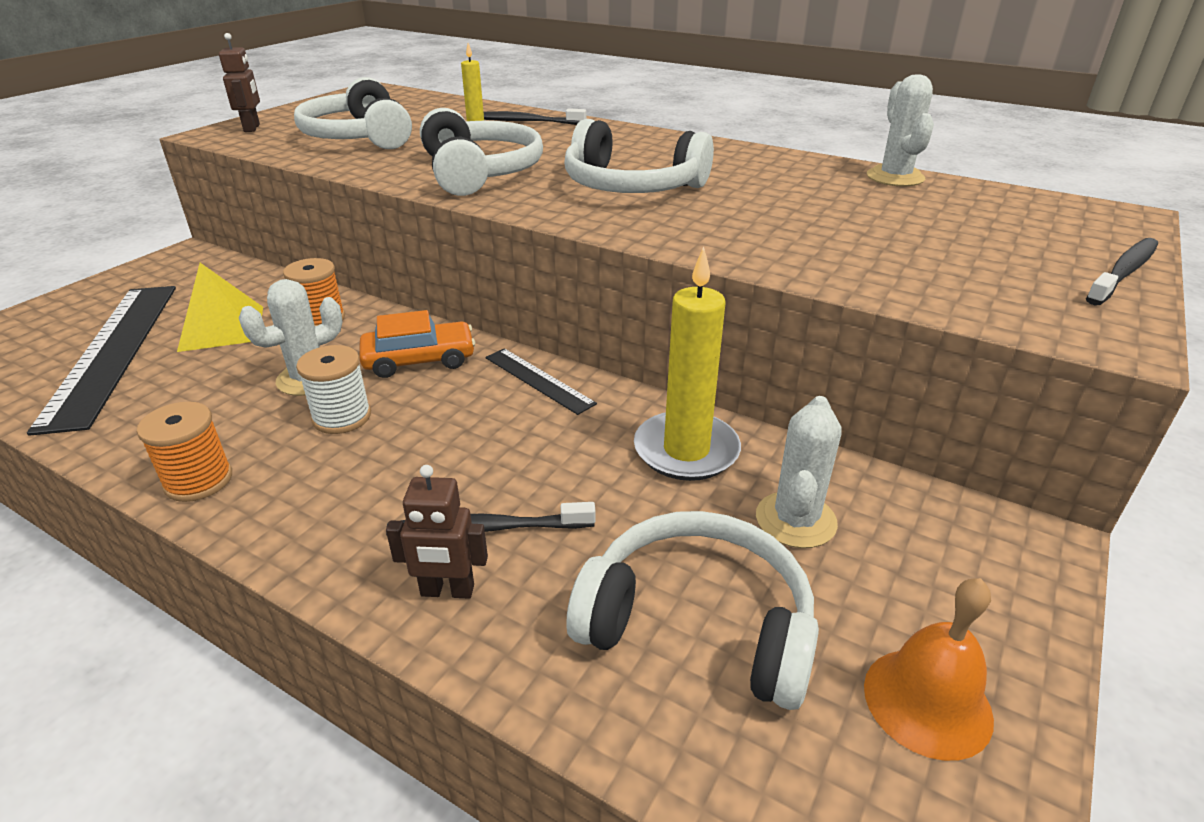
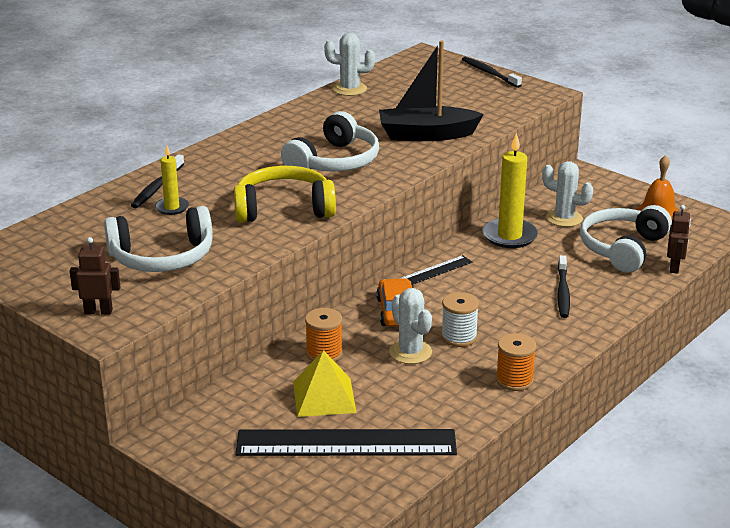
camera: 80 degrees left, 5 degrees down
brown robot [386,465,488,599] -> brown robot moved to [667,205,691,274]
white headphones [420,108,543,196] -> yellow headphones [234,166,336,223]
none -> black boat [379,41,484,141]

